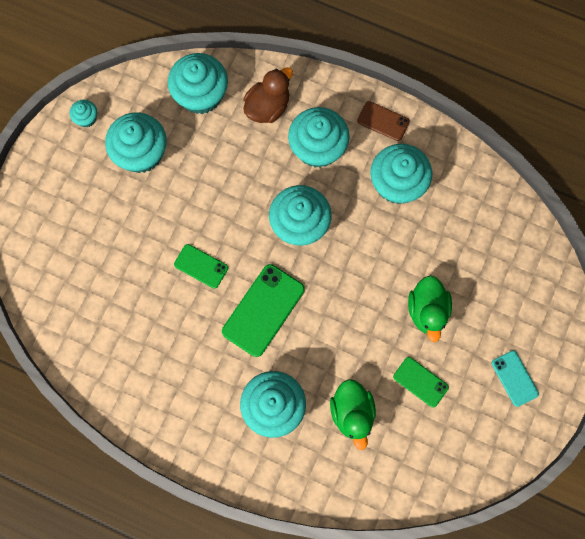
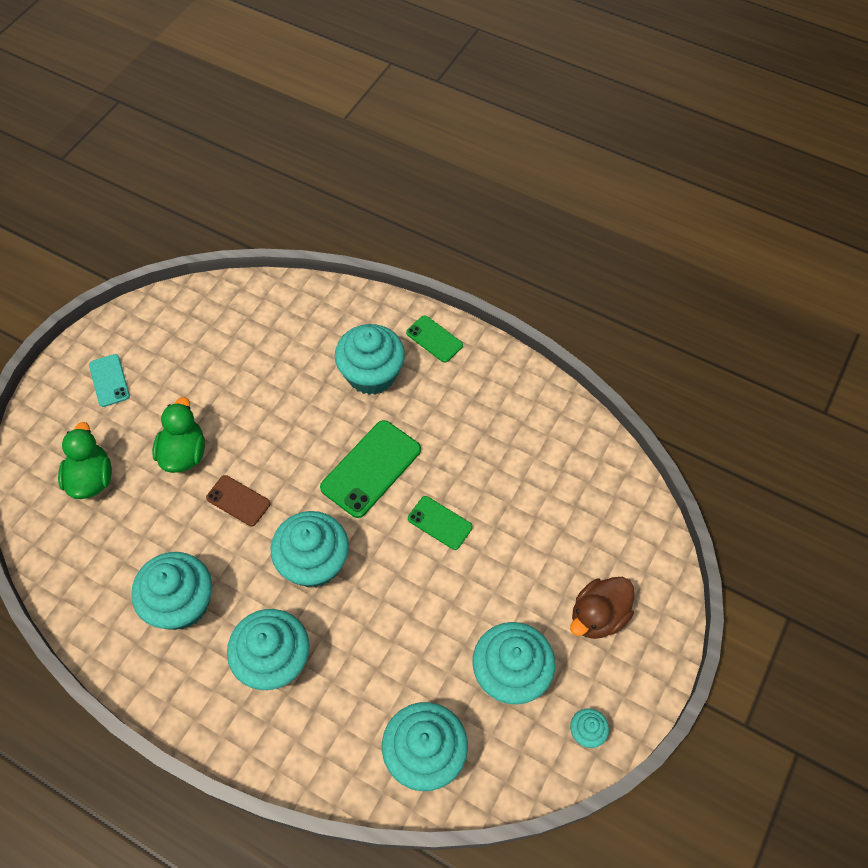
camera: 175 degrees left, 15 degrees down
brown duck [243,67,293,123] -> brown duck moved to [570,577,634,639]
green duck [330,379,376,450] -> green duck moved to [58,422,112,499]
brown phone [357,101,410,141] -> brown phone moved to [206,475,270,526]
green phone [393,357,449,408] -> green phone moved to [406,315,463,363]

